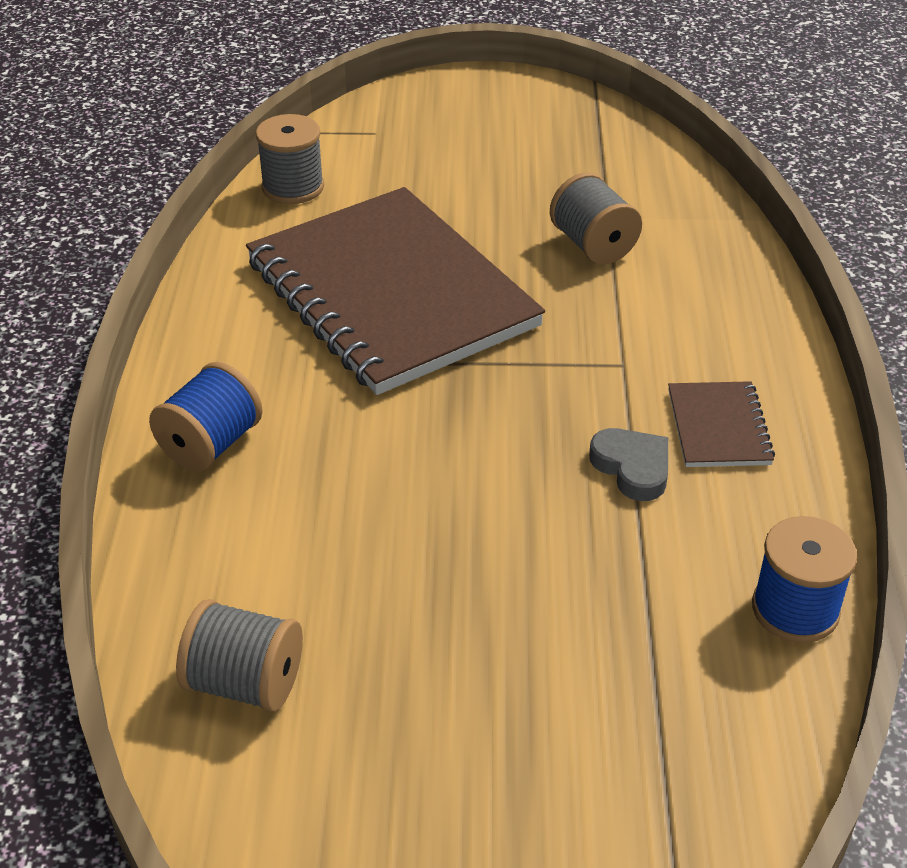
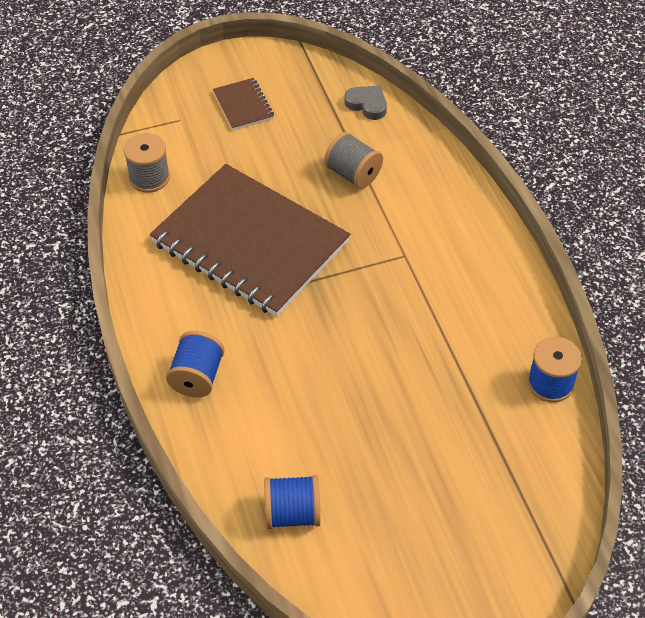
camera: 20 degrees left, 10 degrees up
grey spool [176,599,303,712] -> blue spool [264,475,321,529]
grey heart [589,428,668,501] -> grey heart moved to [344,86,387,120]
brown notebook [668,381,775,467] -> brown notebook moved to [213,78,274,130]

